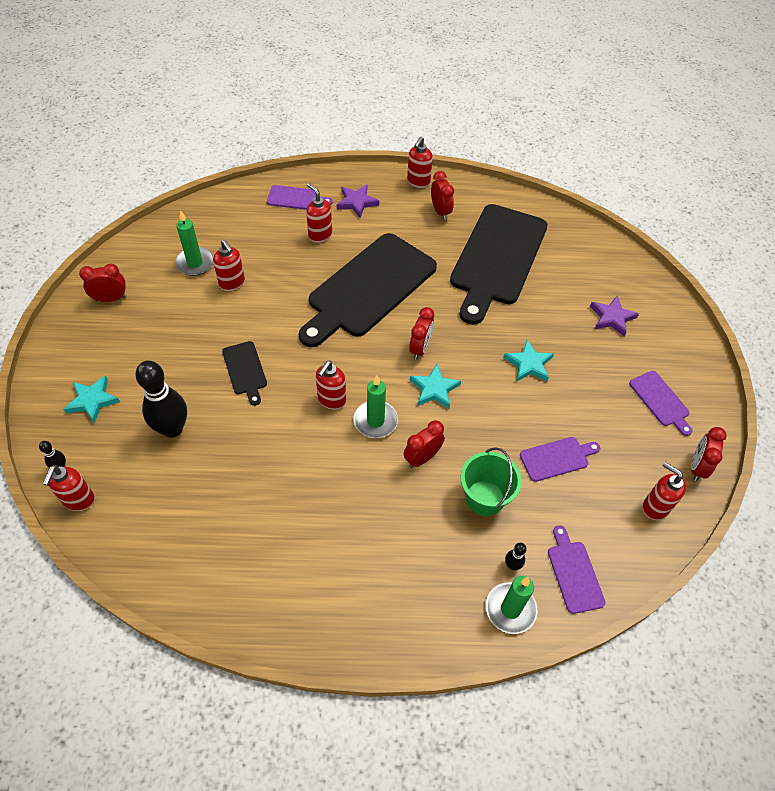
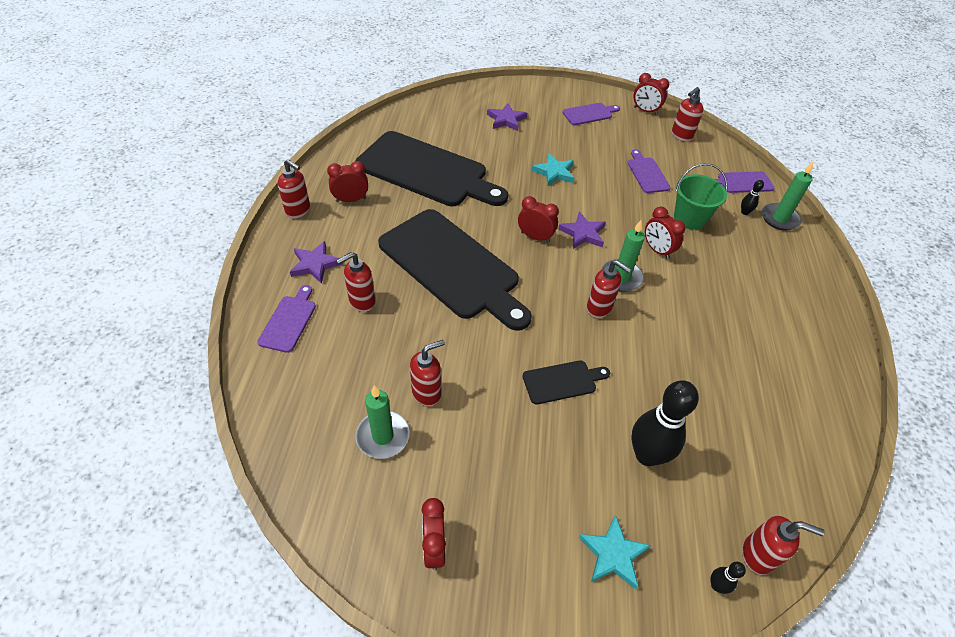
camera: 85 degrees left, 5 degrees down
turquoise star [410,364,461,409] -> purple star [558,212,606,249]

